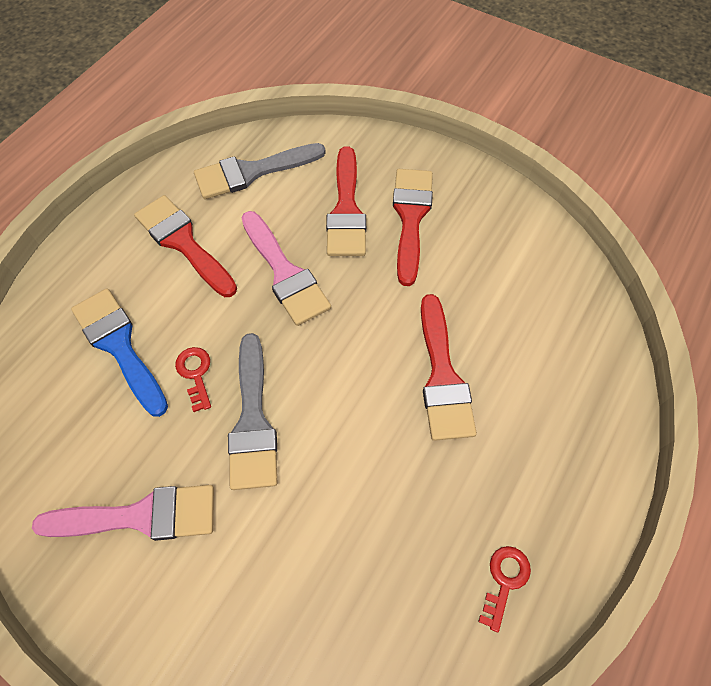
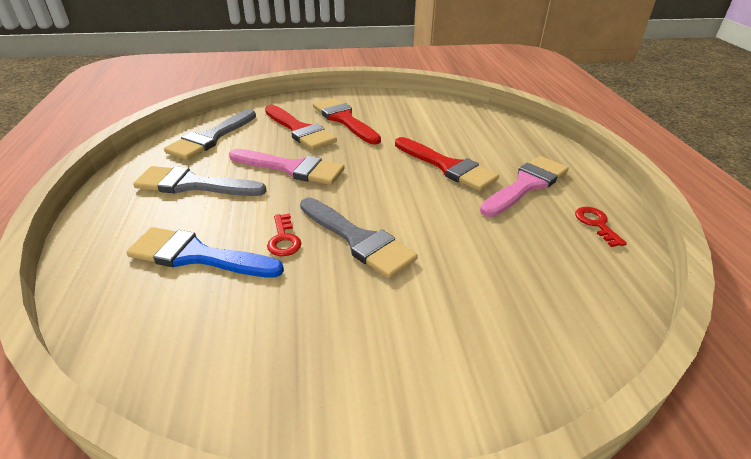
camera: 40 degrees left, 25 degrees down
pink brush [32,485,214,541] -> pink brush moved to [480,156,569,217]
red brush [134,195,237,297] -> grey brush [133,166,267,196]
red key [175,347,211,412] -> red key turned 135 degrees counterclockwise [267,213,301,256]

